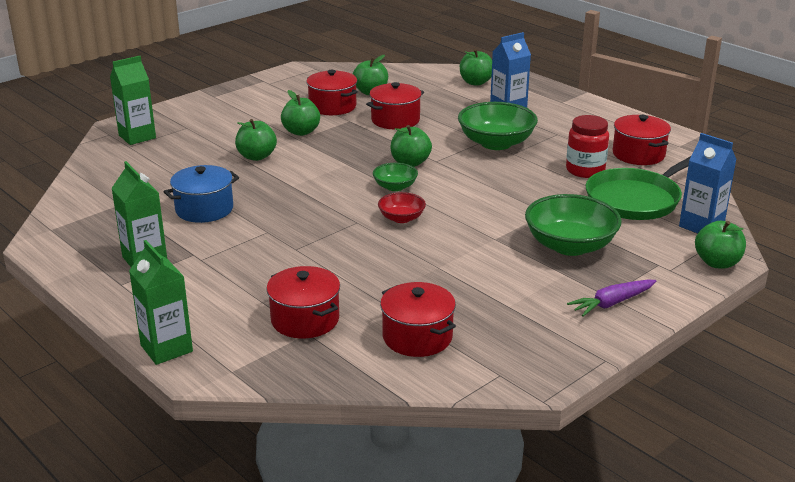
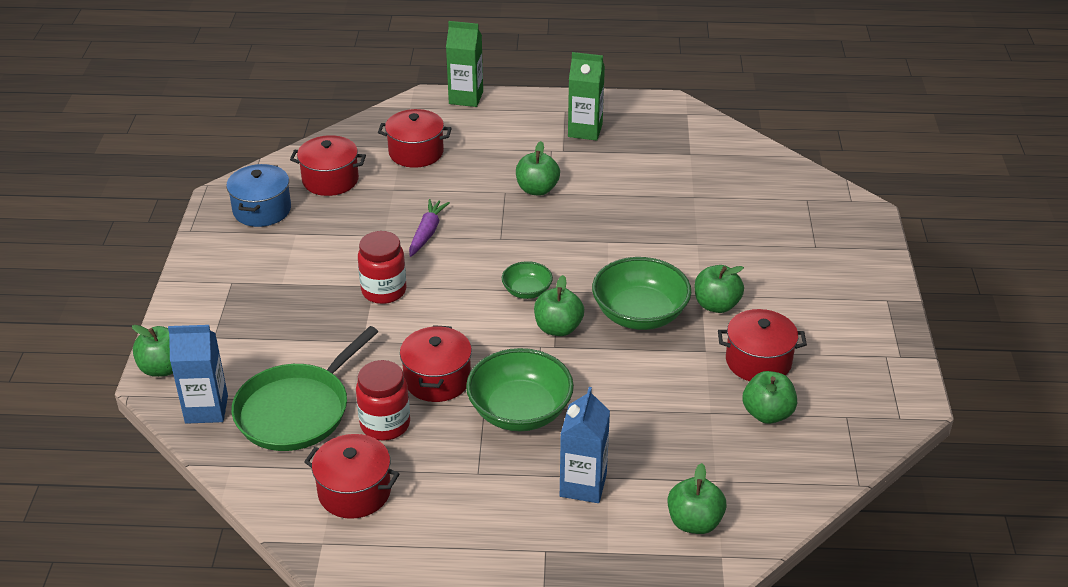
camera: 135 degrees right, 10 degrees up
green carton [110,56,156,145] -> none
blue pot [164,165,239,223] -> blue pot moved to [226,164,291,227]
green apple [235,119,277,161] -> green apple moved to [516,141,560,196]
red pot [366,82,424,129] -> red pot moved to [400,325,472,402]
red bowl [378,192,426,223] -> none
green bowl [525,194,622,256] -> green bowl moved to [592,257,691,330]
purple carrot [567,280,656,316] -> purple carrot moved to [409,199,450,257]
green pan [586,156,691,220] -> green pan turned 150 degrees counterclockwise [232,326,378,451]
none -> red jar [358,231,406,304]

